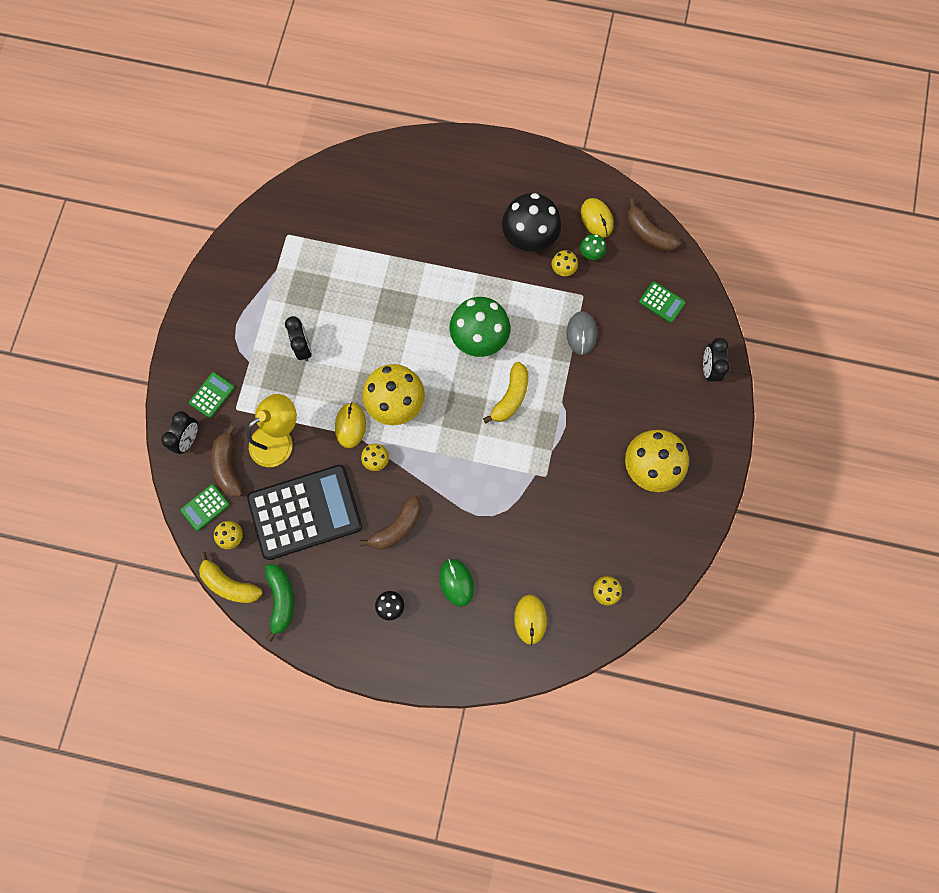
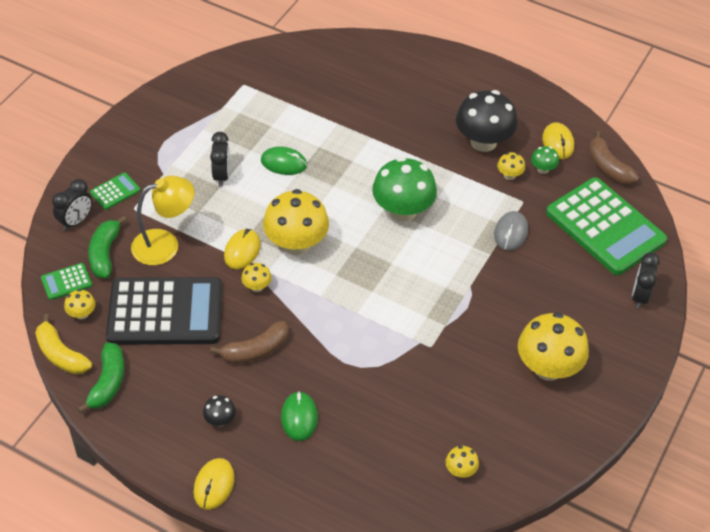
camera: 15 degrees right, 25 degrees down
brown banana [211,426,243,497] -> green banana [88,216,126,278]
yellow banana [483,362,528,424] -> none
yellow mouse [514,594,547,645] -> yellow mouse moved to [194,458,235,510]
green calculator [639,281,686,323] -> green calculator [546,177,667,275], size x2.43
none -> green mouse [261,147,307,175]

